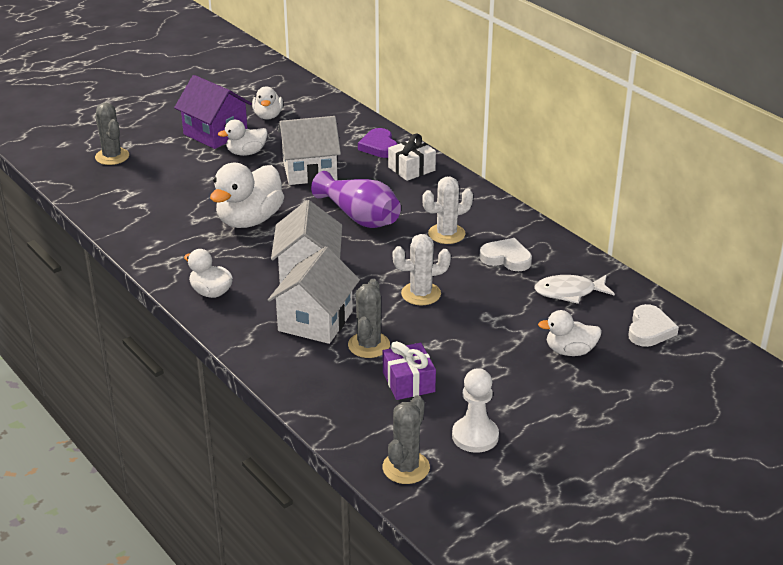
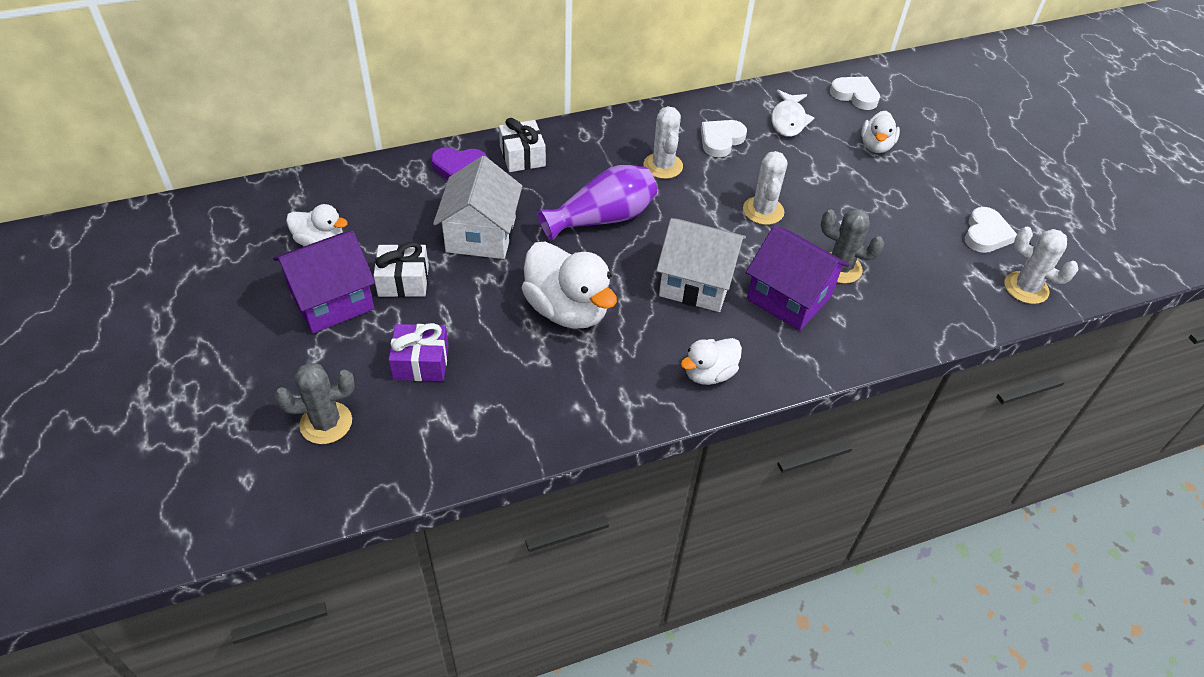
camera: 75 degrees left, 15 degrees up
white duck [218,120,268,156] -> white gift [373,242,429,297]
white house [268,246,360,344] -> purple house [746,225,850,331]
grey cactus [382,395,430,484] -> white cactus [1004,227,1079,304]
purple gift [383,341,436,400] -> purple gift moved to [388,323,449,381]
white pawn [452,368,499,453] -> white heart [965,207,1017,253]

